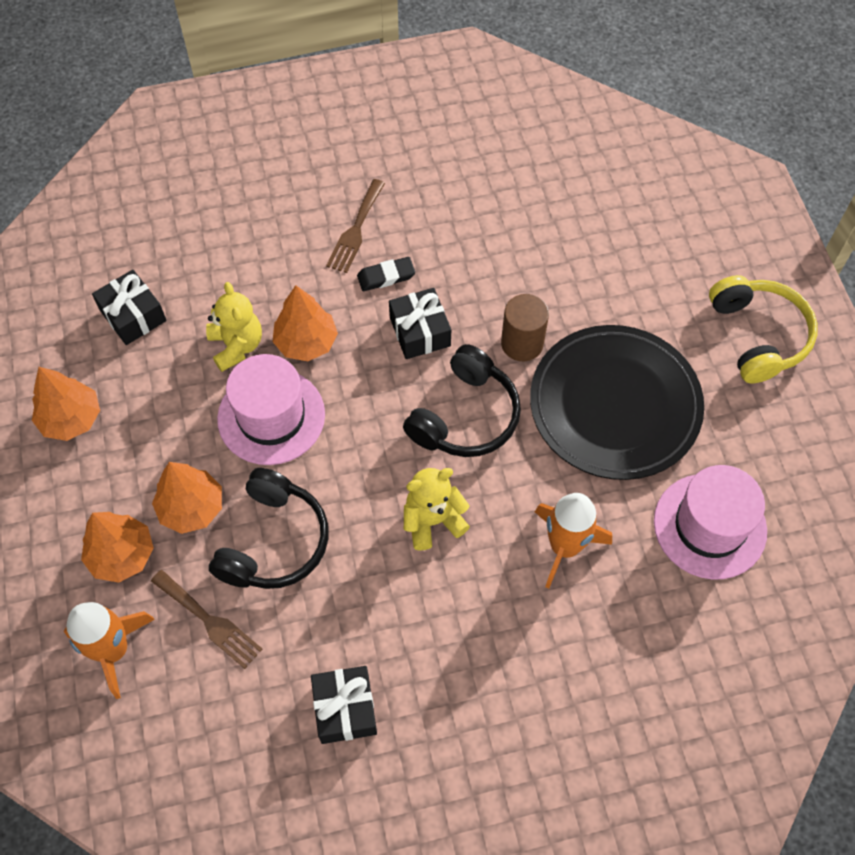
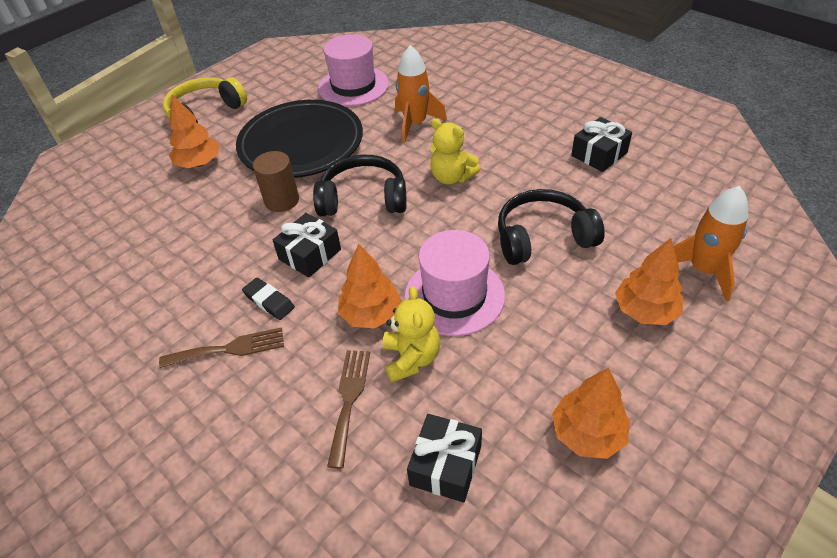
camera: 120 degrees left, 15 degrees down
brown fork [151,570,262,669] -> brown fork moved to [327,350,370,469]
orange tree [152,462,222,534] -> orange tree moved to [169,95,219,168]
yellow teddy bear [206,282,262,372] -> yellow teddy bear turned 135 degrees clockwise [383,286,440,383]

